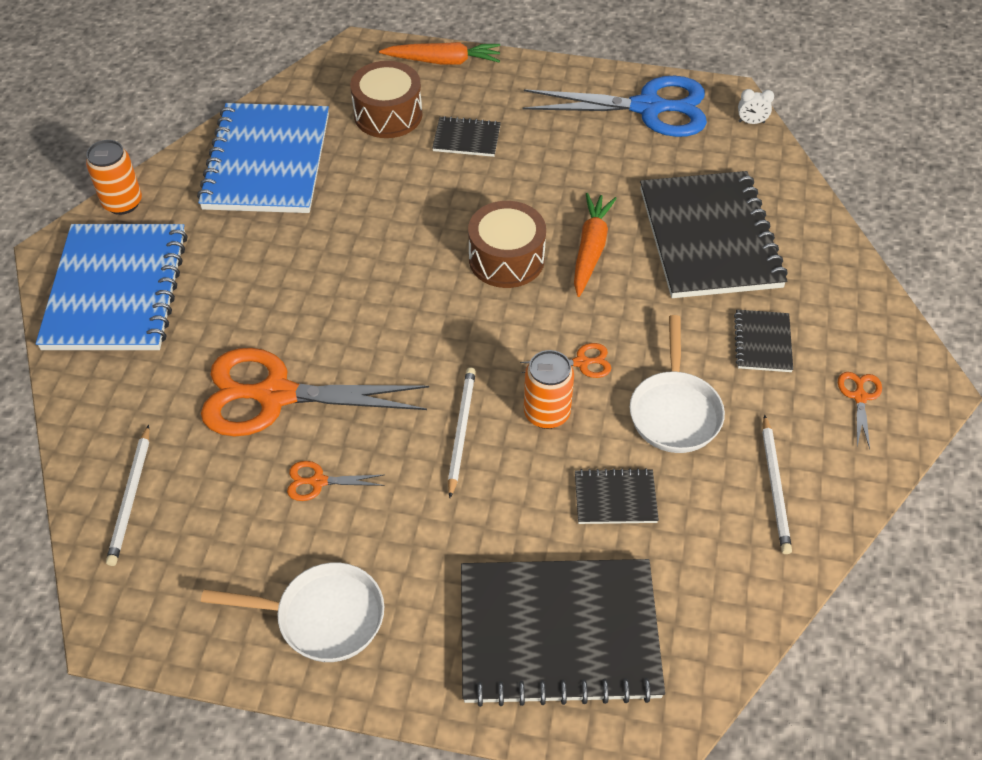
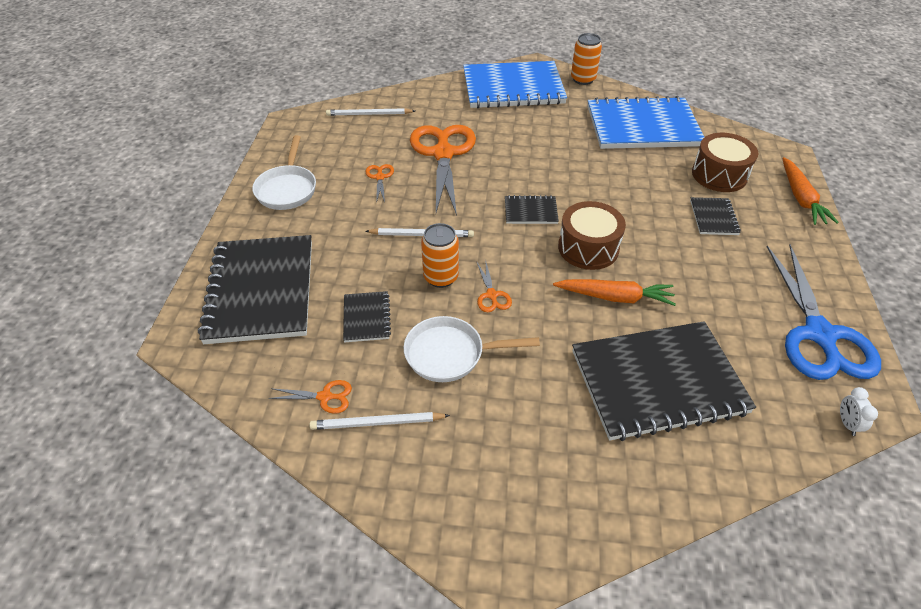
camera: 85 degrees right, 5 degrees down
black notebook [734,309,793,372] -> black notebook moved to [505,195,559,224]
orange scissors [838,372,882,449] -> orange scissors moved to [268,380,352,414]

